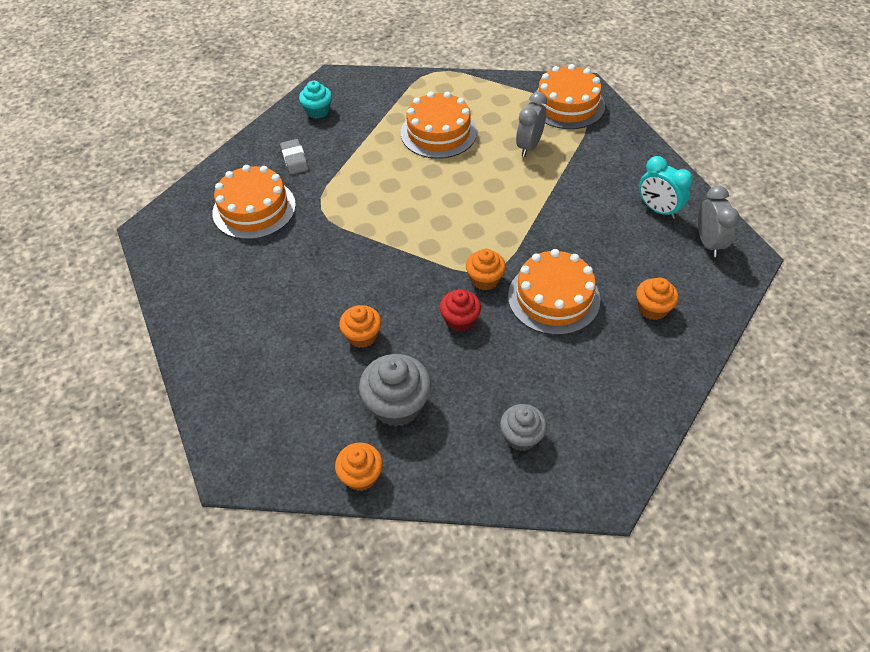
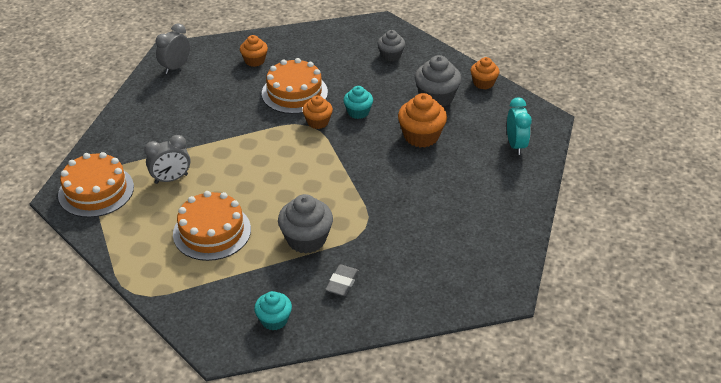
camera: 140 degrees left, 10 degrees down
orange cake [212,165,296,239] -> none
orange cupcake [339,305,381,348] -> orange cupcake [398,93,447,148], size x1.58
red cupcake [440,289,481,332] -> turquoise cupcake [343,86,373,119]
turquoise clock [639,156,693,219] -> turquoise clock moved to [507,97,532,155]
none -> grey cupcake [278,194,333,254]

